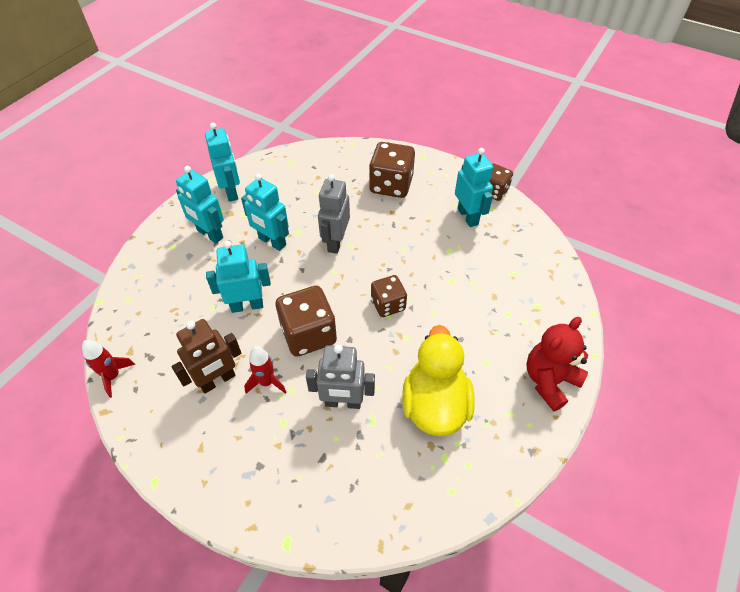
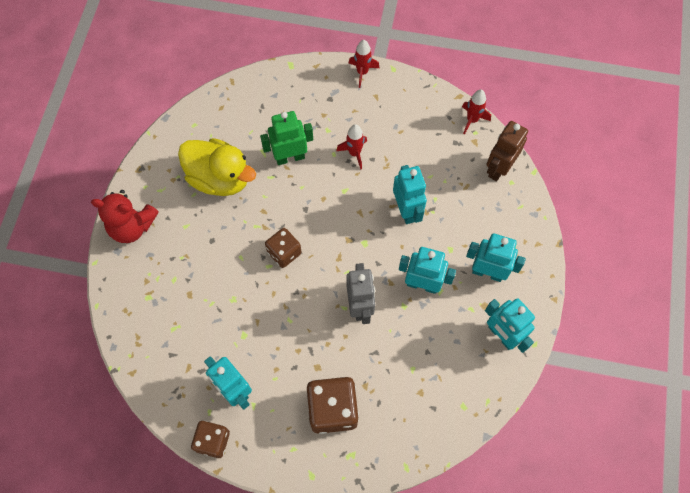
camera: 160 degrees right, 15 degrees up
brown robot [172,319,241,394] -> brown robot moved to [486,121,528,181]
turquoise robot [206,241,271,313] -> turquoise robot turned 75 degrees counterclockwise [393,165,427,224]
brown dice [276,285,337,357] -> none
grey robot [306,344,375,409] -> green robot [260,111,313,165]
yellow duck [402,325,475,436] -> yellow duck turned 45 degrees counterclockwise [178,138,256,196]
red teddy bear [526,317,588,412] -> red teddy bear turned 75 degrees clockwise [91,190,159,243]
none -> red rocket [349,40,380,88]

